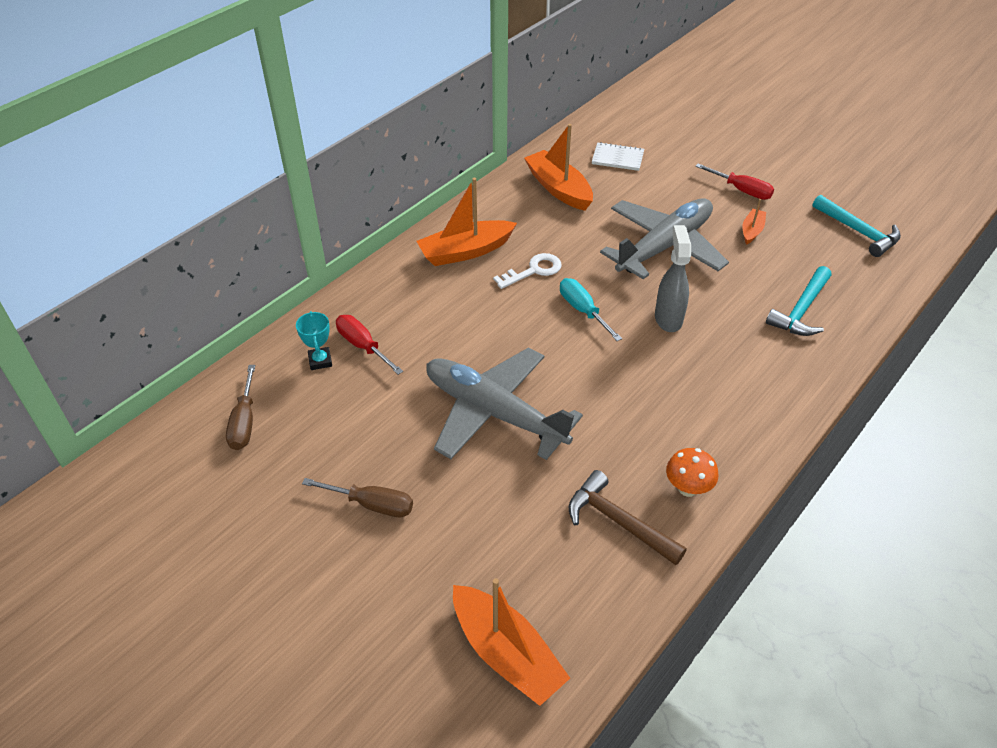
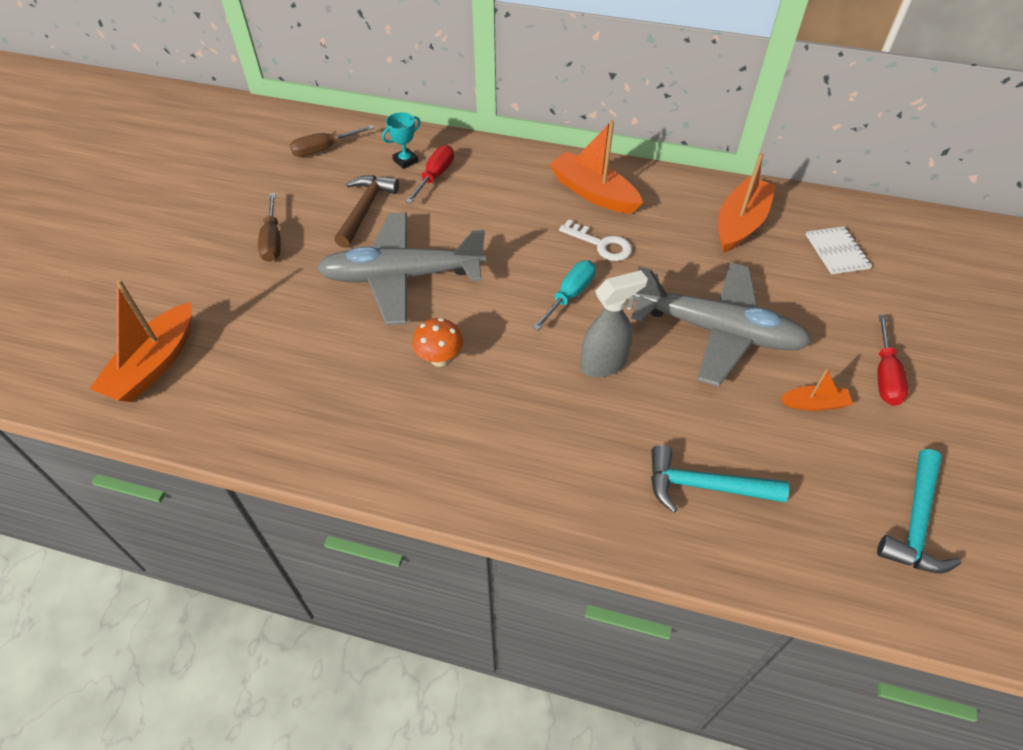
camera: 65 degrees right, 5 degrees up
grey plane [426,347,583,460] -> grey plane turned 105 degrees counterclockwise [317,212,486,325]
brown hammer [569,470,687,565] -> brown hammer moved to [334,175,399,248]
orange mushroom [666,448,718,497] -> orange mushroom moved to [412,318,463,367]

